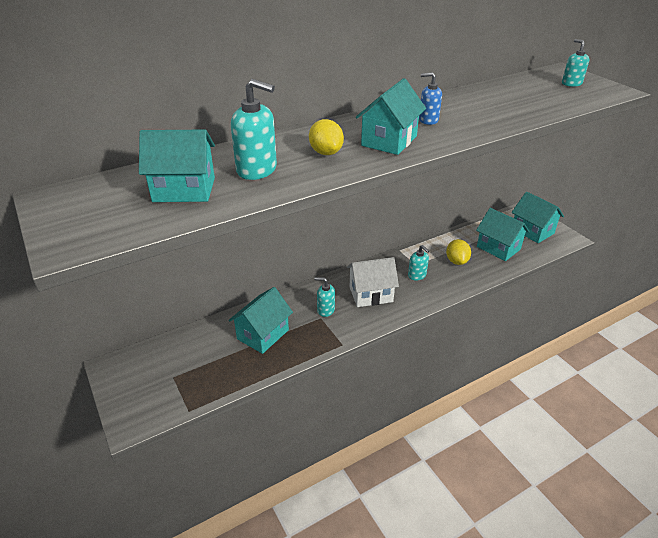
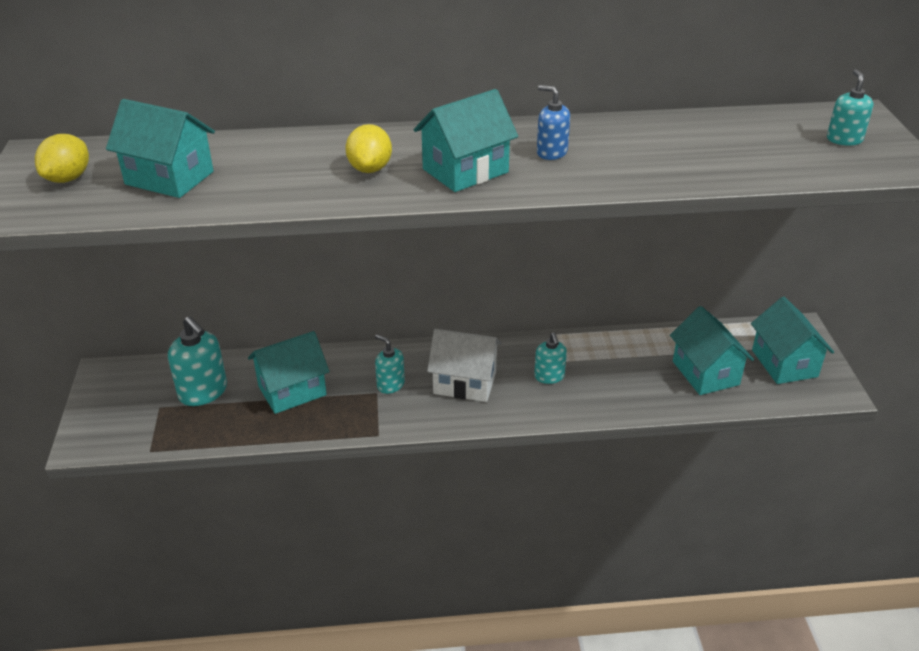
camera: 25 degrees right, 0 degrees up
turquoise soap dispenser [231,79,277,180] -> turquoise soap dispenser moved to [168,316,227,406]
yellow lemon [446,239,471,265] -> yellow lemon moved to [35,134,89,183]

